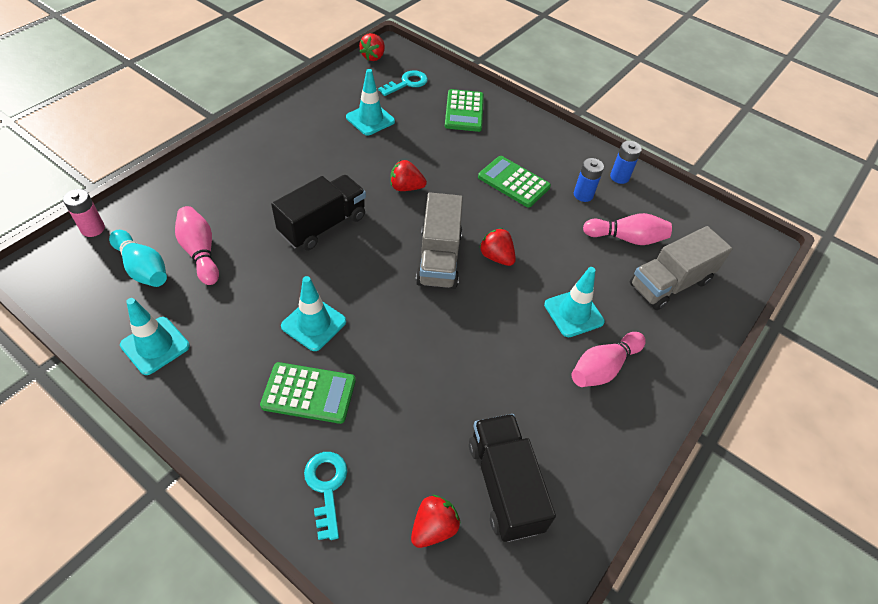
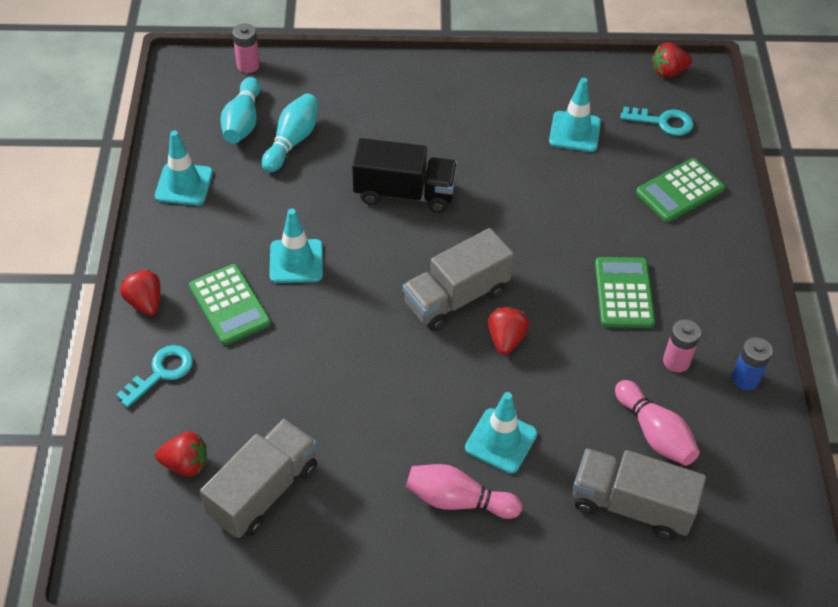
camera: 55 degrees right, 0 degrees up
pink bowling pin [175,206,219,285] -> turquoise bowling pin [262,93,319,172]
red strawberry [390,160,427,191] -> red strawberry moved to [120,269,160,316]
black truck [469,414,556,542] -> grey truck [200,419,317,538]
blue battery [574,158,604,202] -> pink battery [663,319,701,372]

